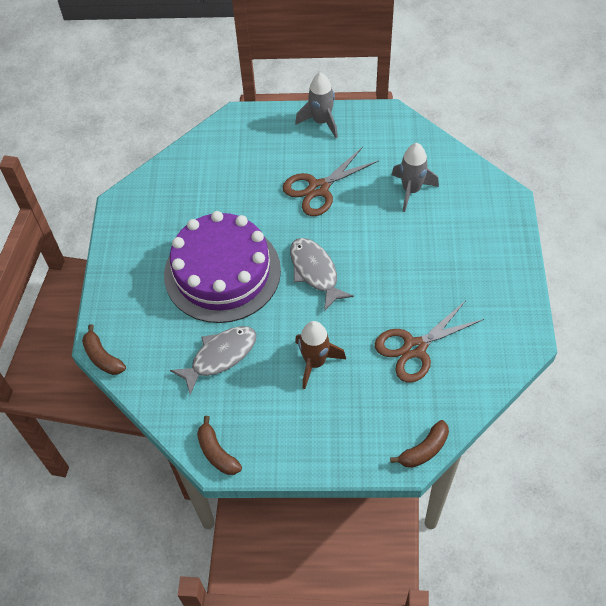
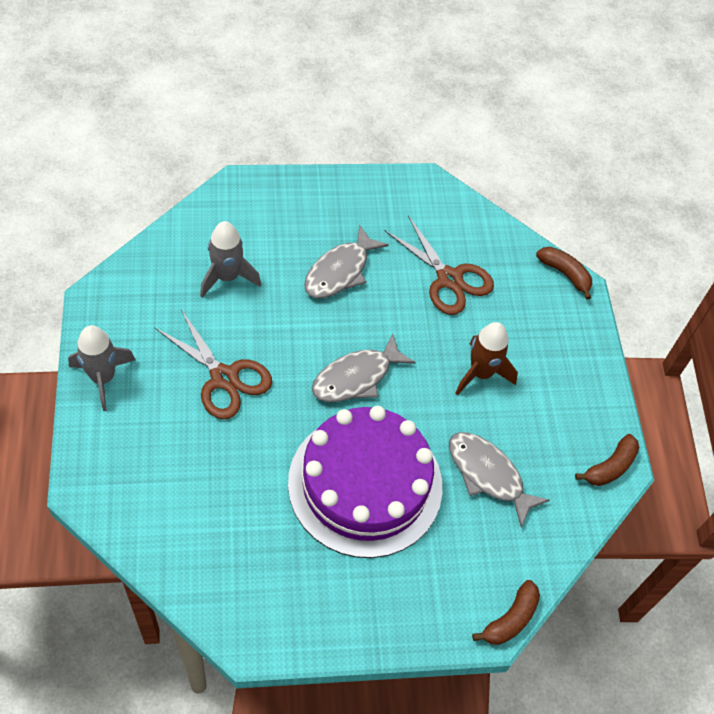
camera: 105 degrees left, 0 degrees up
none -> grey fish [304,225,389,298]

